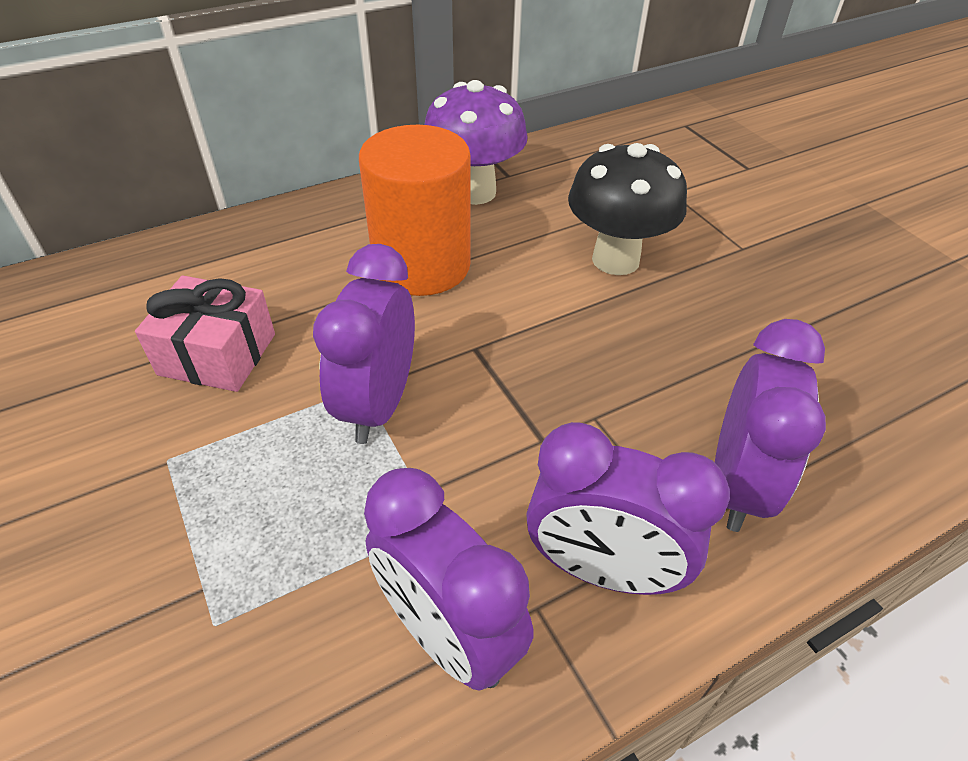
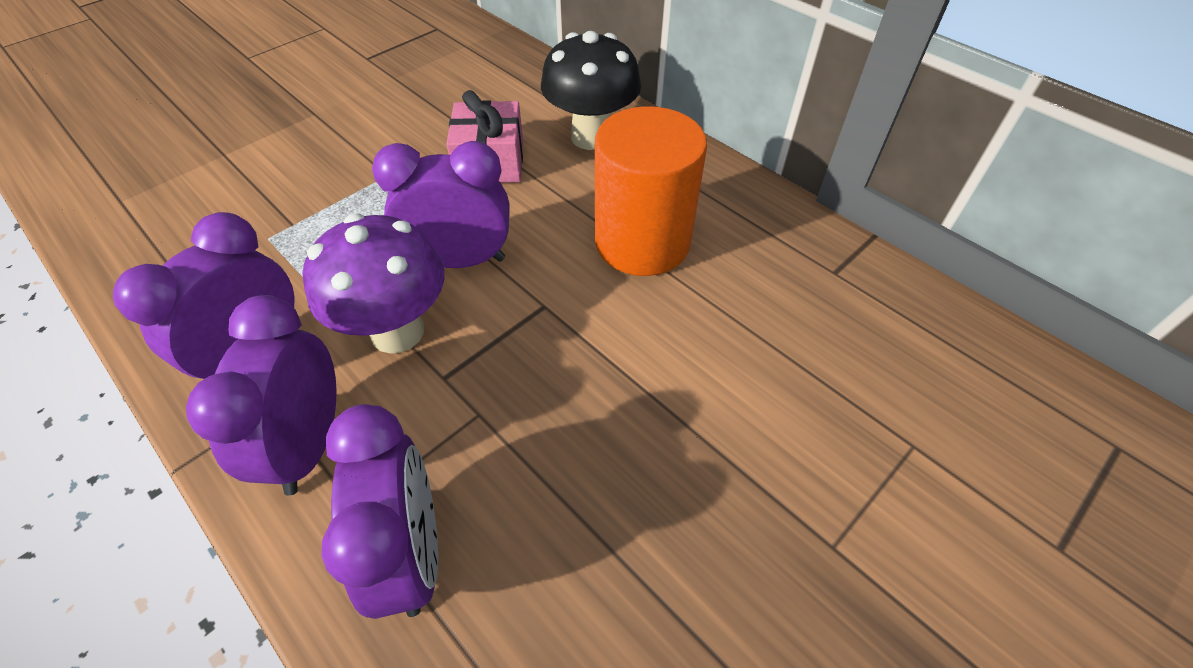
camera: 75 degrees right, 5 degrees up
purple mushroom [424,80,528,205] -> purple mushroom moved to [302,213,445,354]
black mushroom [568,143,687,275] -> black mushroom moved to [541,31,641,150]
purple clock [715,319,826,532] -> purple clock turned 105 degrees counterclockwise [321,404,438,619]

